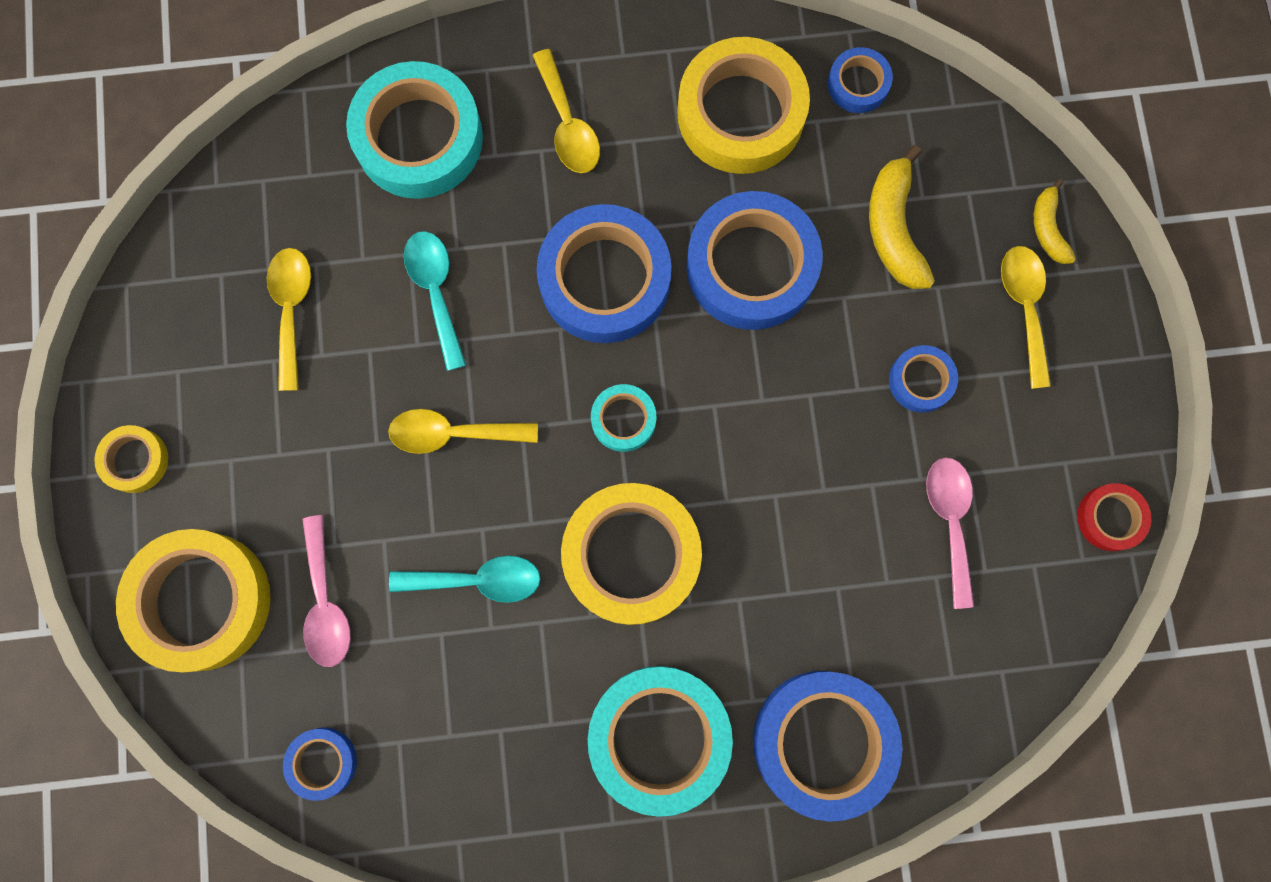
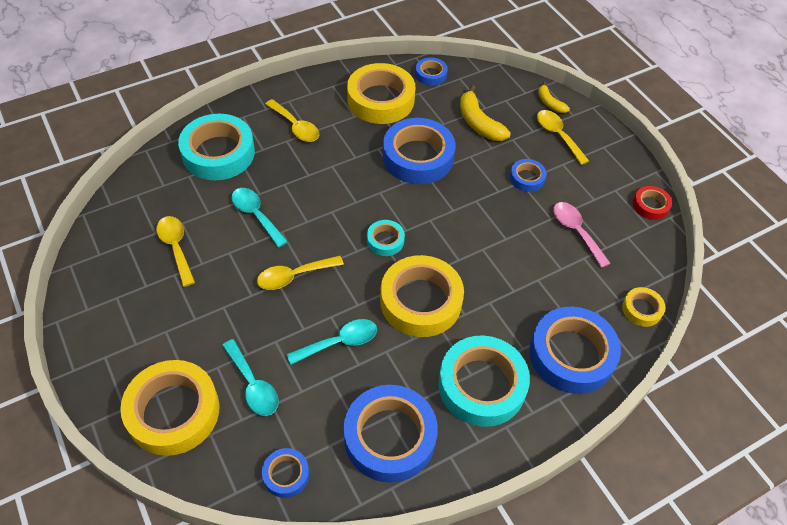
camera: 25 degrees left, 25 degrees down
yellow tape [94,425,168,493] -> yellow tape moved to [622,287,665,327]
pink spoon [302,515,351,667] -> turquoise spoon [222,339,279,416]
blue tape [537,204,671,343] -> blue tape moved to [344,385,438,483]

